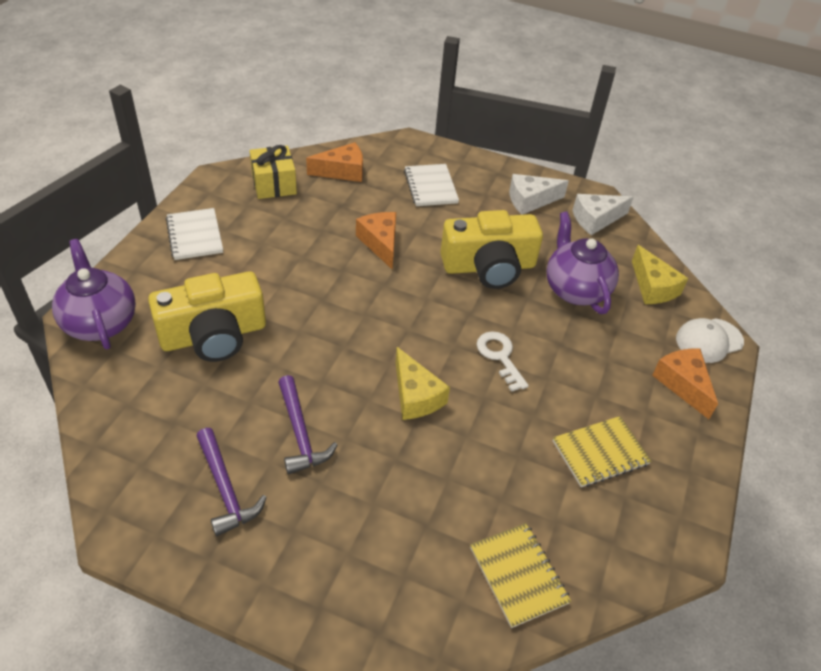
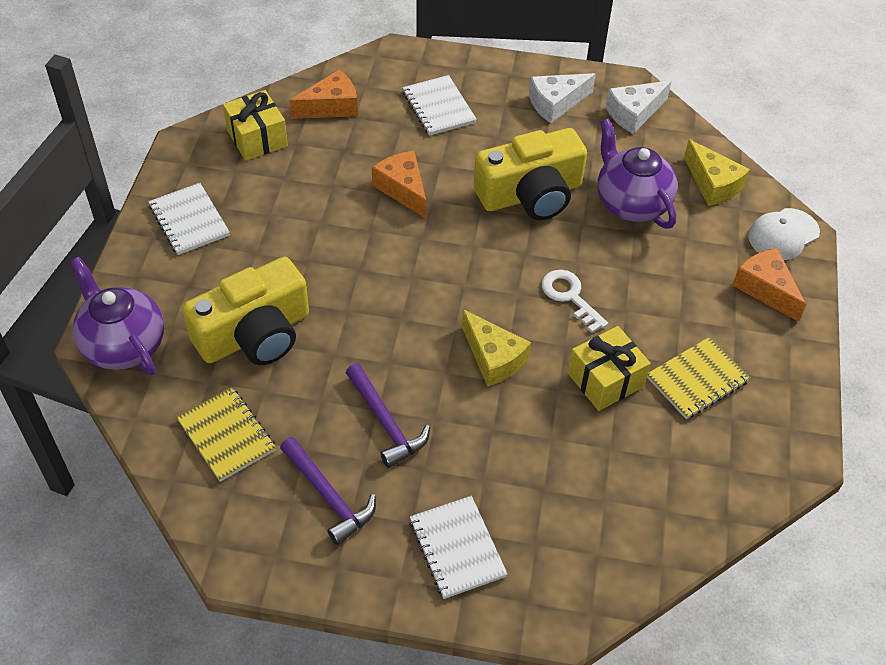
camera: 10 degrees left, 5 degrees up
yellow notebook [470,523,571,628] -> yellow notebook moved to [176,387,276,482]
none -> white notebook [410,496,508,599]
none -> yellow gift [568,326,651,411]

